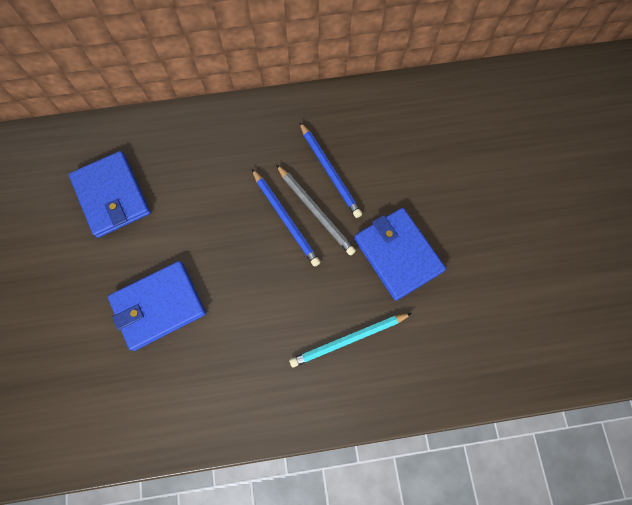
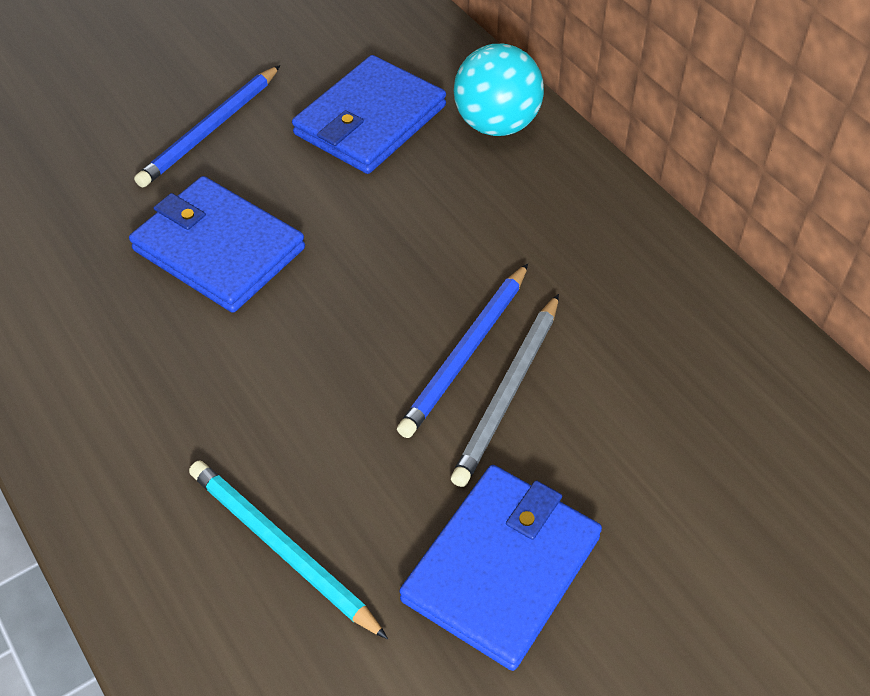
camera: 65 degrees right, 20 degrees down
blue pencil [300,123,362,218] -> blue pencil moved to [134,65,280,188]
none -> turquoise ball [454,44,544,136]

